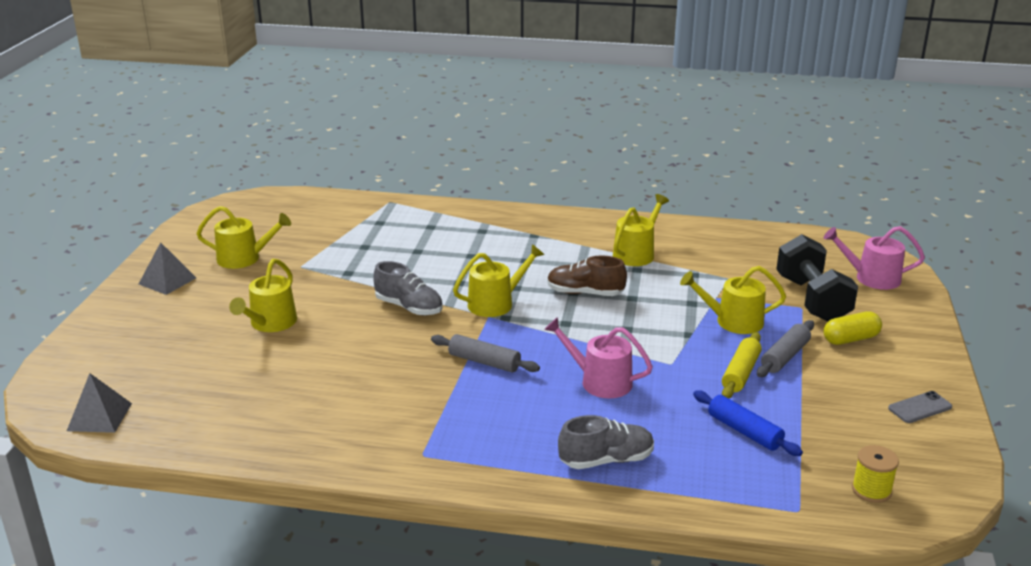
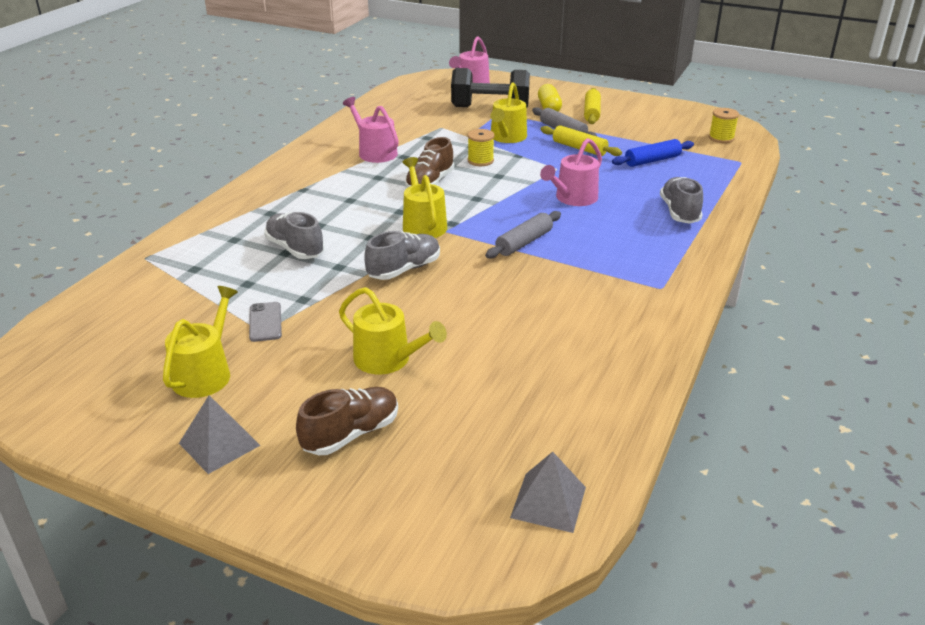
camera: 75 degrees left, 5 degrees up
yellow watering can [613,194,669,266] -> pink watering can [343,97,399,163]
grey phone [888,391,952,423] -> grey phone moved to [249,302,282,342]
none -> grey shoe [264,212,325,259]
none -> brown shoe [296,387,398,455]
none -> yellow spool [468,129,495,166]
none -> yellow rolling pin [584,88,601,124]

